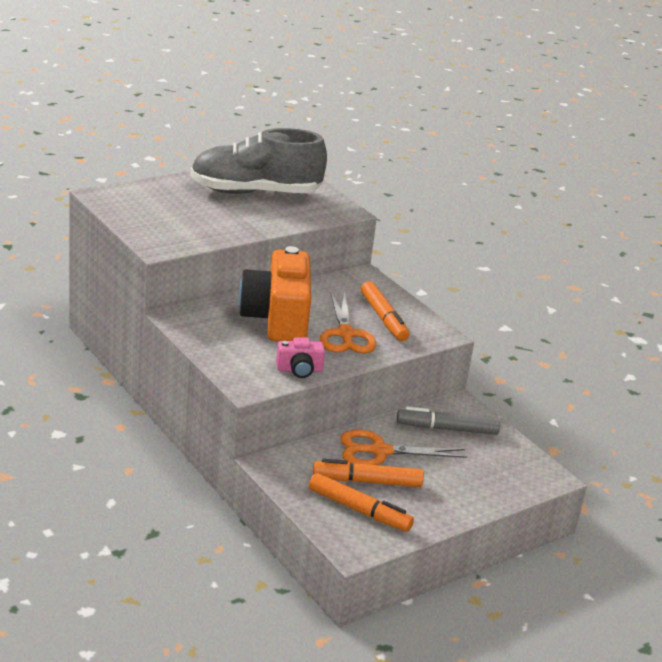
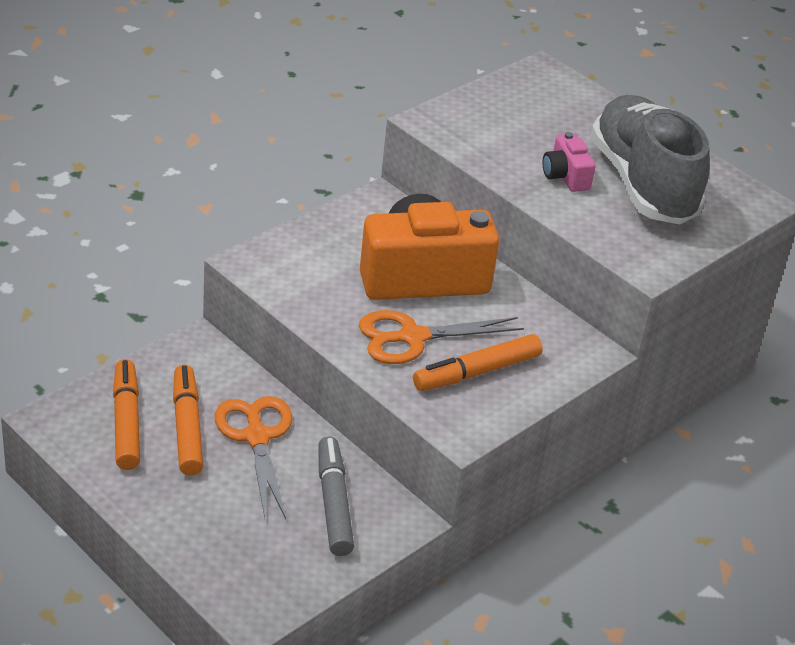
camera: 80 degrees right, 10 degrees up
pink camera [276,337,325,378] -> pink camera moved to [543,132,596,192]
orange marker [309,473,414,531] -> orange marker turned 150 degrees clockwise [113,359,140,470]

